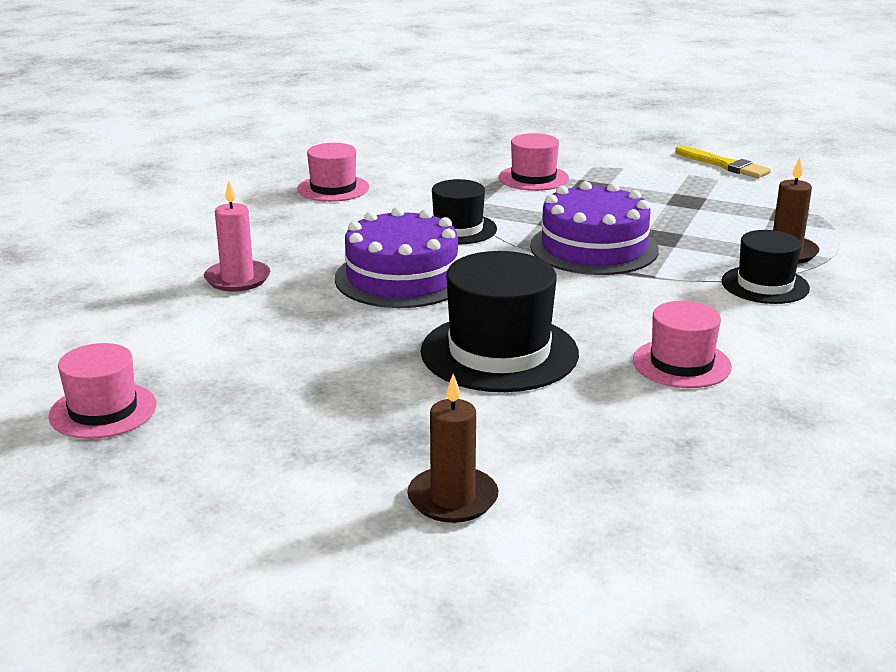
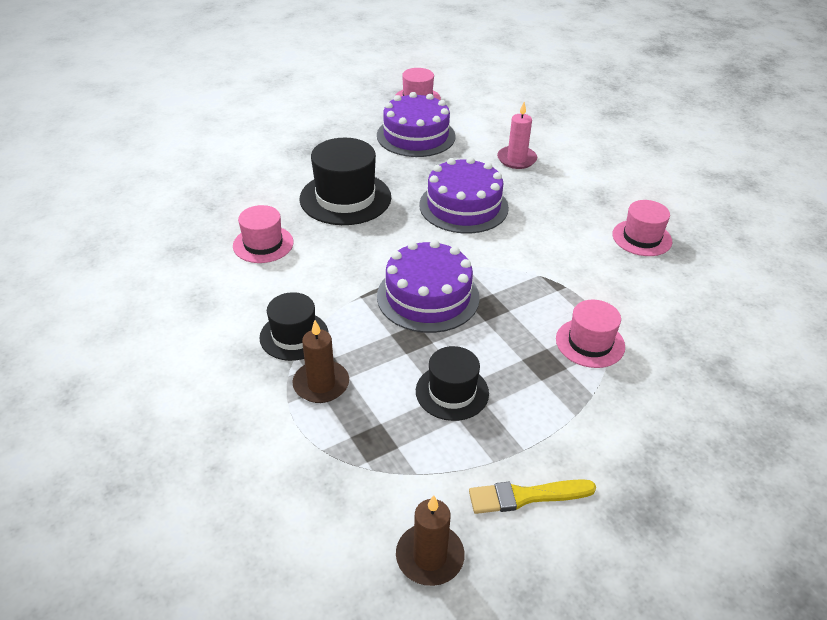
camera: 125 degrees right, 15 degrees up
brown candle [407,374,499,523] -> brown candle moved to [396,495,465,586]
black hat [432,179,497,244] -> black hat moved to [416,346,489,421]
none -> purple cake [377,92,456,157]

